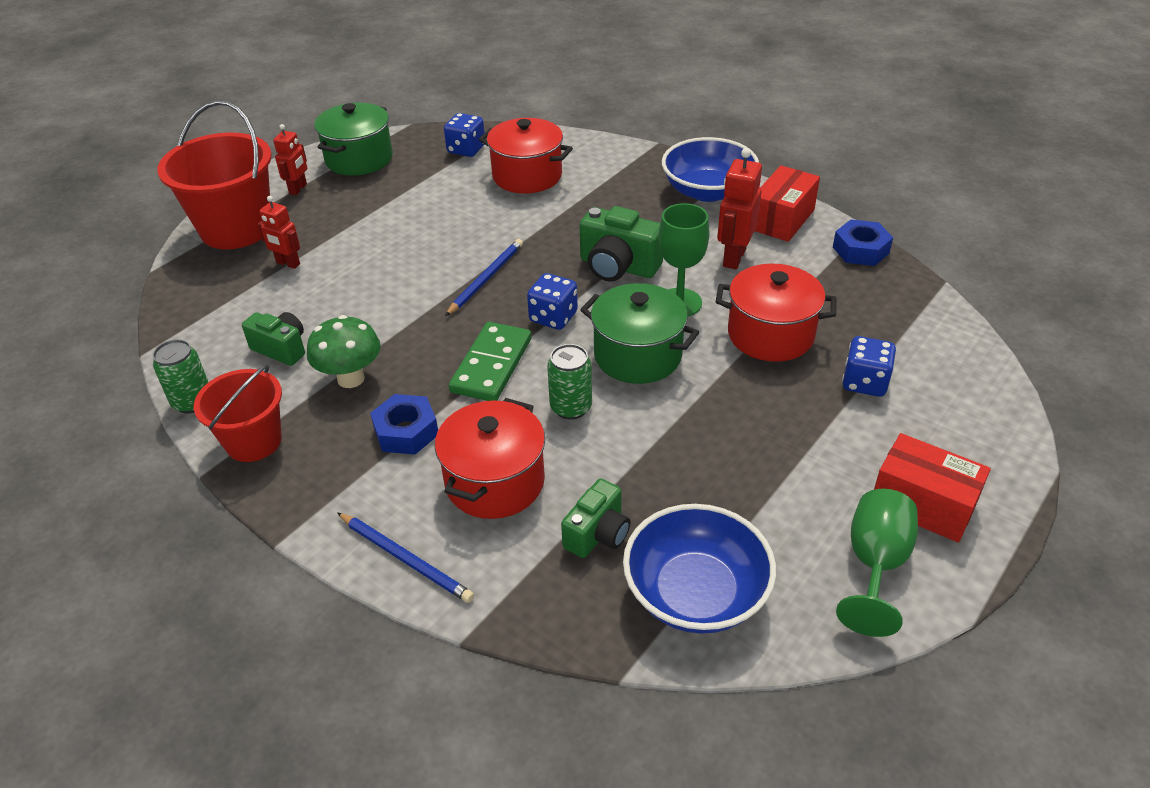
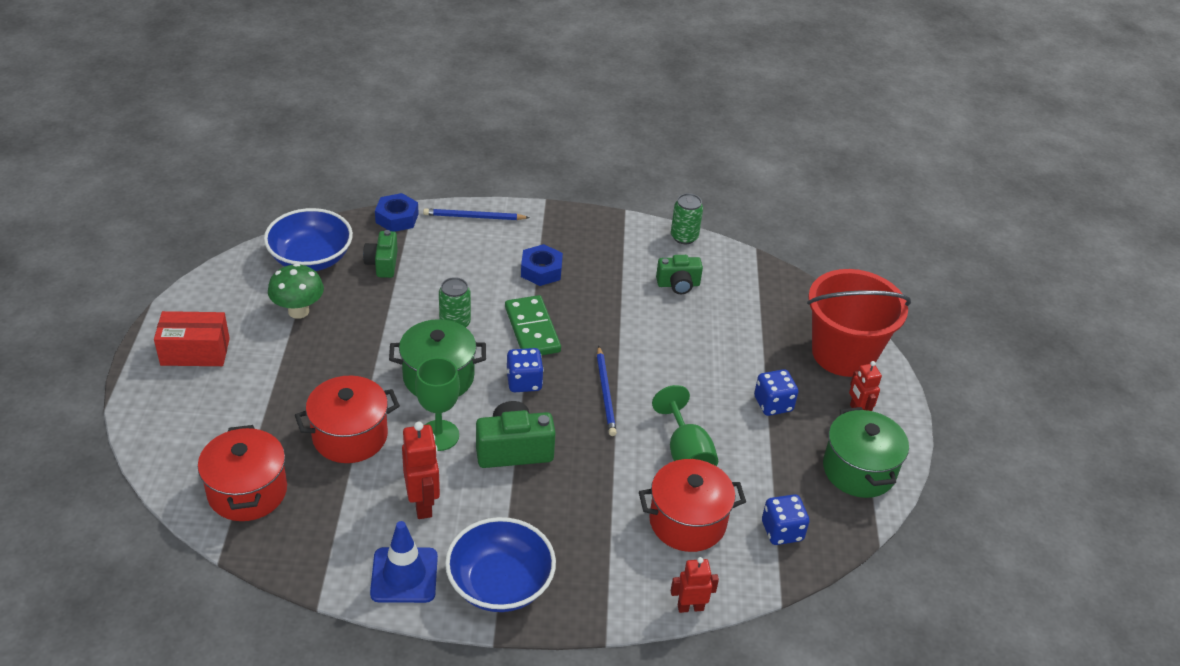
camera: 140 degrees right, 0 degrees up
red bucket [194,364,282,462] -> none
red robot [258,196,300,269] -> red robot moved to [671,557,719,613]
green mushroom [307,315,381,388] -> green mushroom moved to [268,263,324,319]
red pot [435,398,545,519] -> red pot moved to [198,425,287,521]
red box [755,165,820,242] -> blue traffic cone [370,521,438,603]
blue nut [833,219,893,266] -> blue nut moved to [375,193,419,232]
green goblet [836,489,918,637] -> green goblet moved to [652,385,718,466]
blue dice [842,336,896,397] -> blue dice moved to [754,369,798,416]

